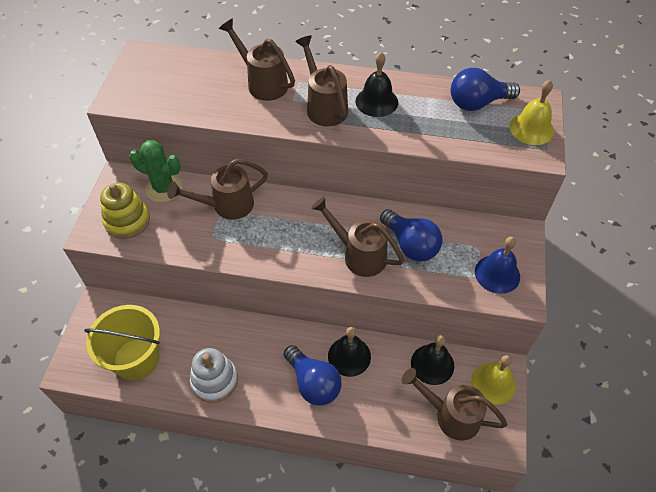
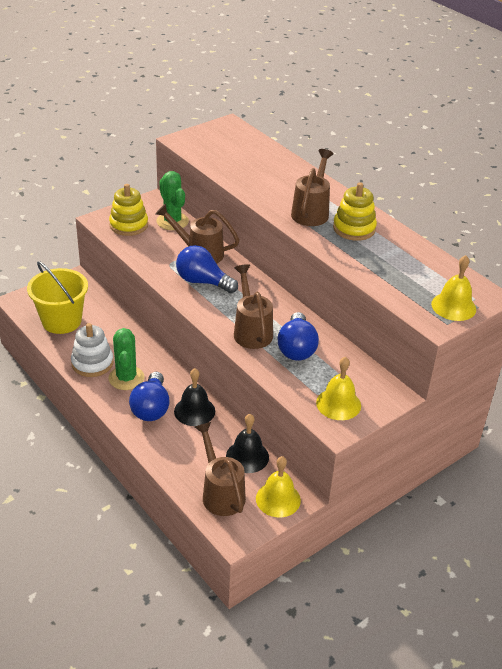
camera: 40 degrees right, 15 degrees down
brown watering can [219,19,295,101] -> none
black bell [356,53,398,117] -> yellow stacking toy [333,182,377,241]
blue light bulb [451,68,520,111] -> blue light bulb moved to [176,245,238,293]
blue bell [475,237,520,294] -> yellow bell [316,357,361,420]
none -> green cactus [108,328,145,390]

